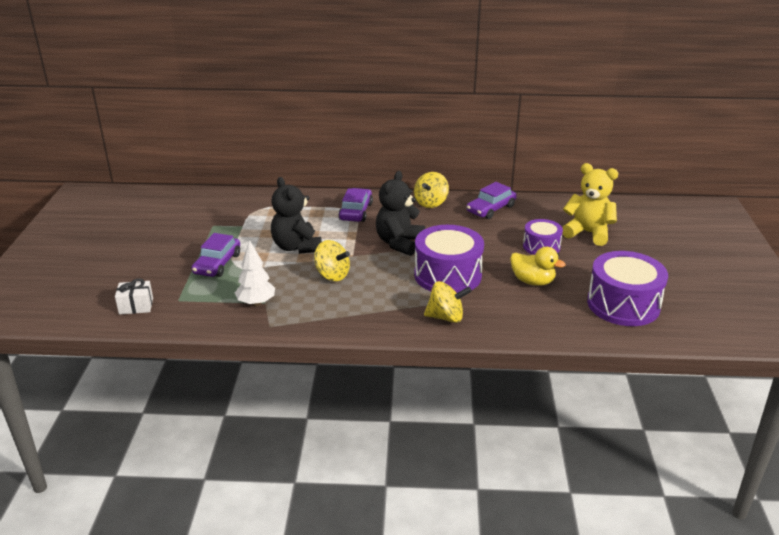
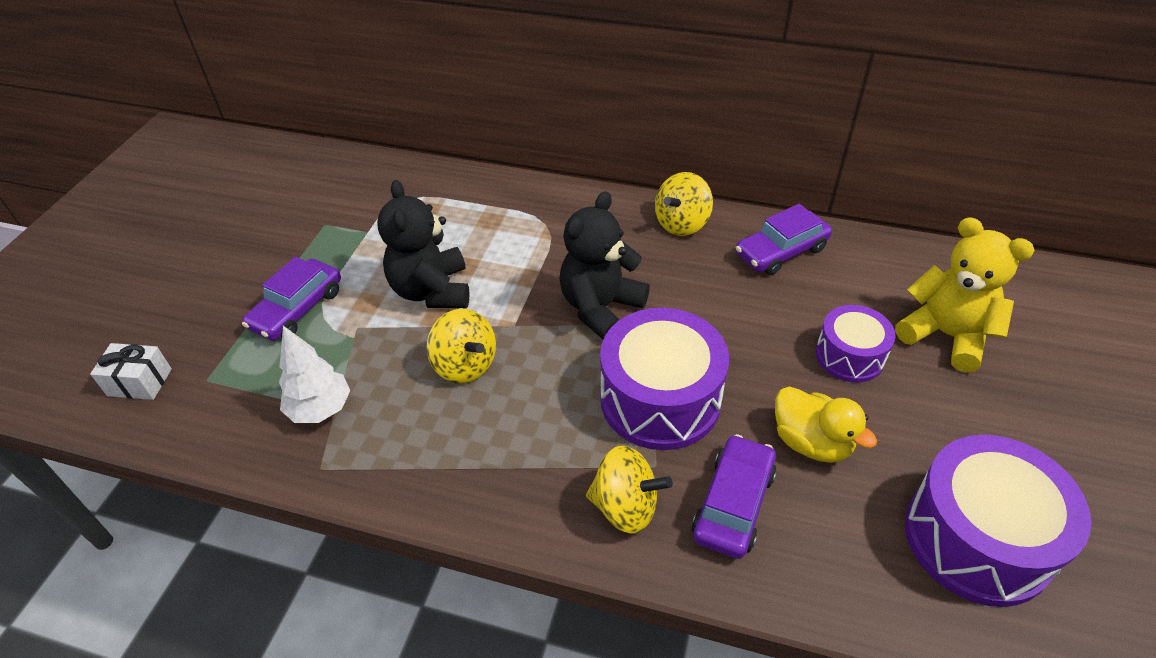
camera: 15 degrees right, 15 degrees up
purple car [338,188,373,222] -> purple car moved to [692,434,776,559]

